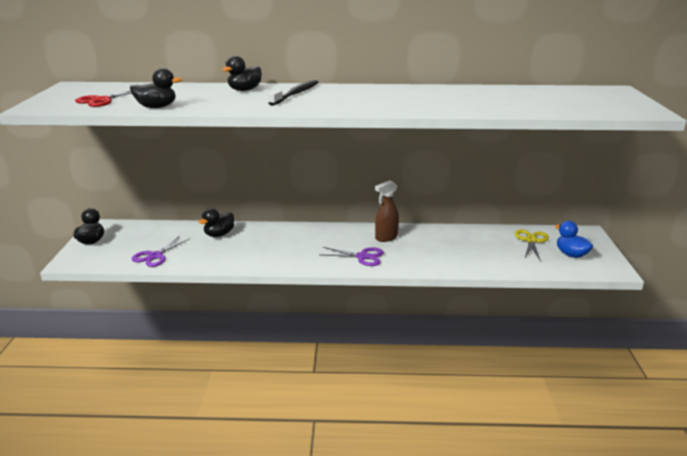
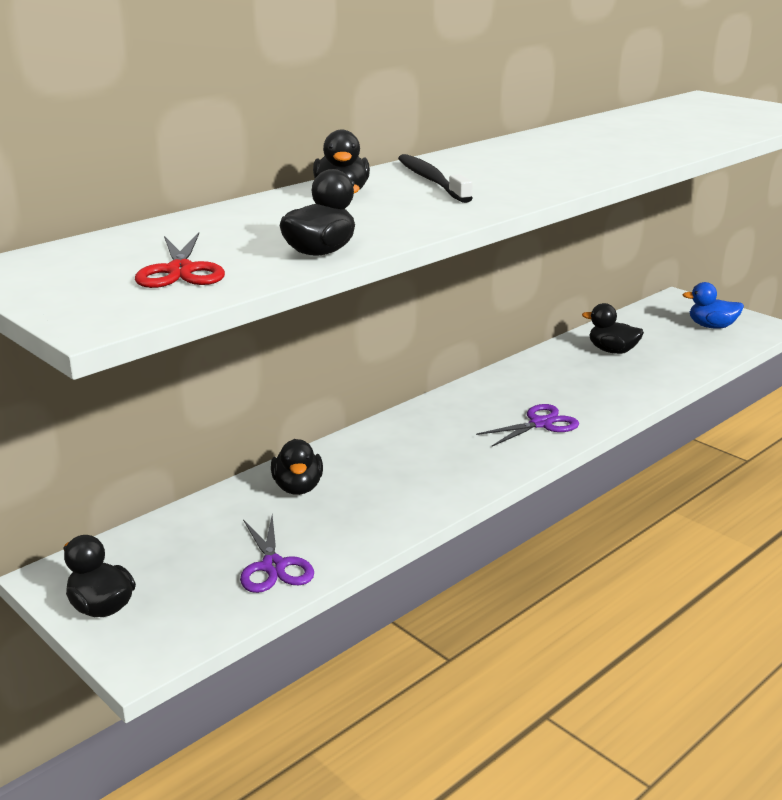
camera: 45 degrees left, 0 degrees up
brown spray bottle [375,180,399,242] -> none
yellow scissors [515,230,549,261] -> none
none -> black duck [582,303,644,354]

